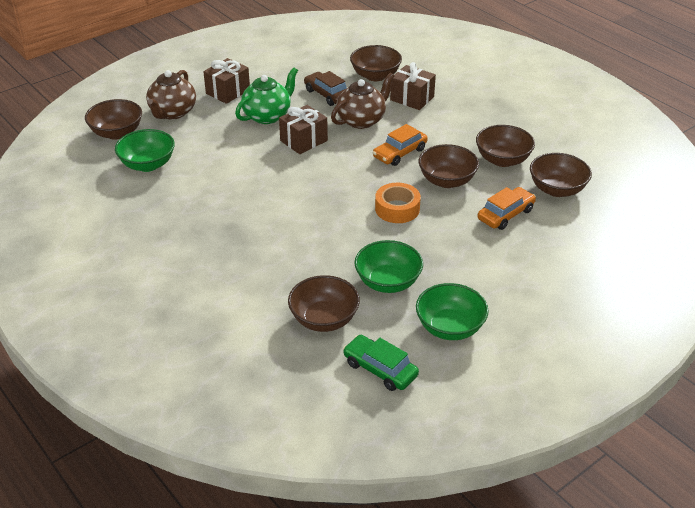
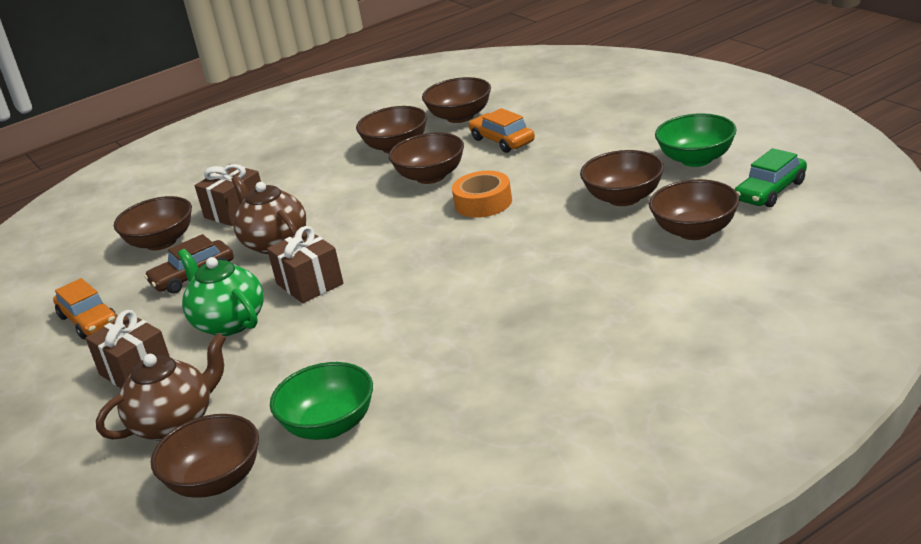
camera: 80 degrees left, 10 degrees down
brown teapot [146,70,196,119] -> brown teapot turned 60 degrees counterclockwise [96,333,226,441]
green bowl [355,240,423,293] -> brown bowl [580,150,664,206]
orange car [373,124,428,166] -> orange car moved to [53,278,117,339]

